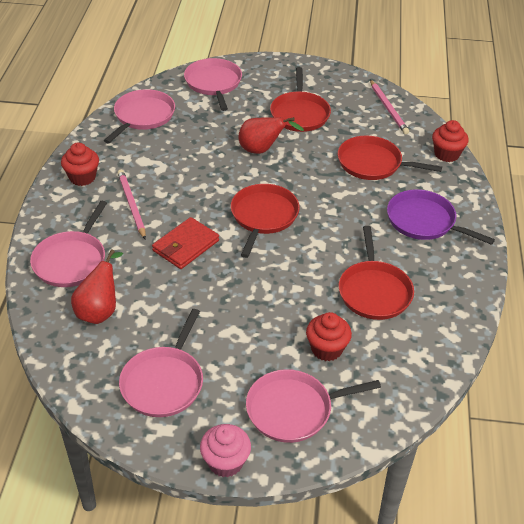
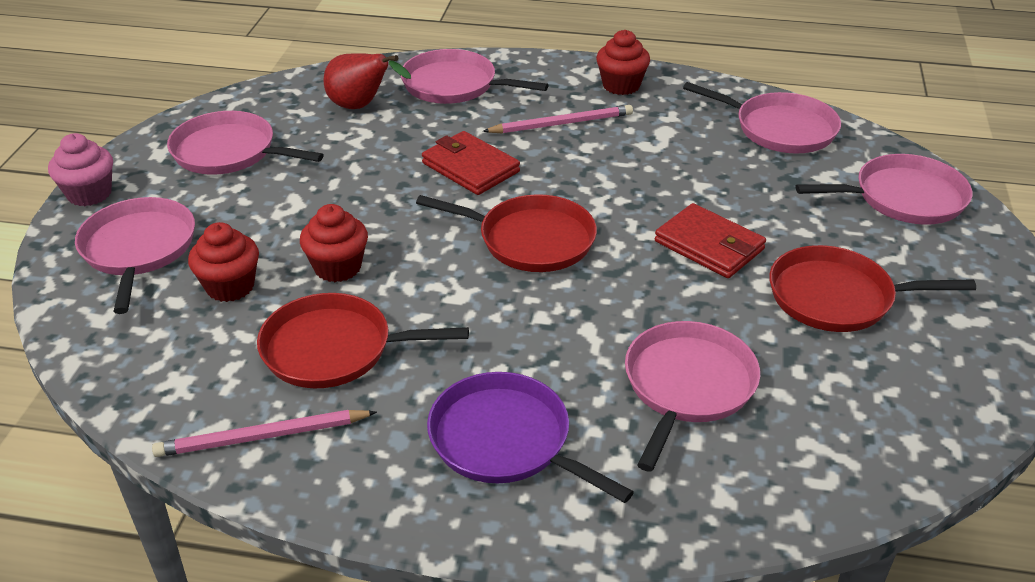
camera: 95 degrees right, 5 degrees down
red pear [238,117,304,154] -> red wallet [655,203,766,278]
red pan [338,136,442,180] -> pink pan [625,321,760,472]
pink pencil [370,80,409,134] -> pink pencil moved to [152,410,377,457]
purple pan [387,189,495,245] -> purple pan turned 90 degrees counterclockwise [427,372,634,503]
red cupcake [432,120,469,162] -> red cupcake moved to [300,204,368,282]

